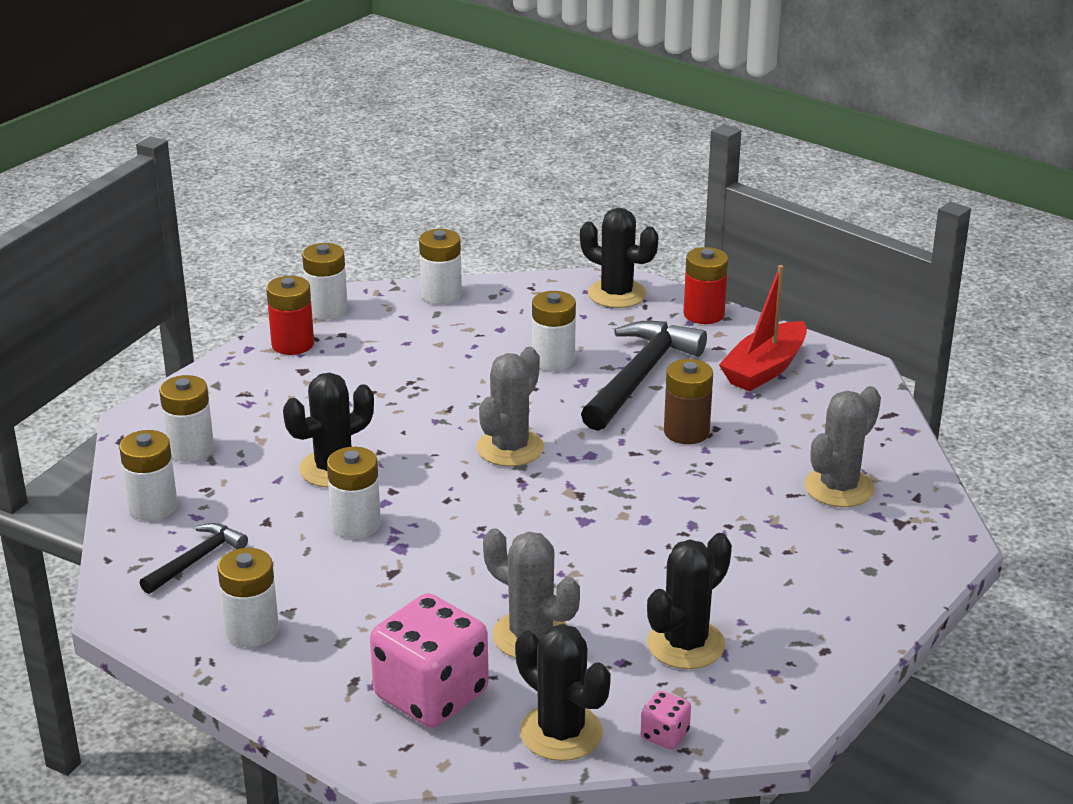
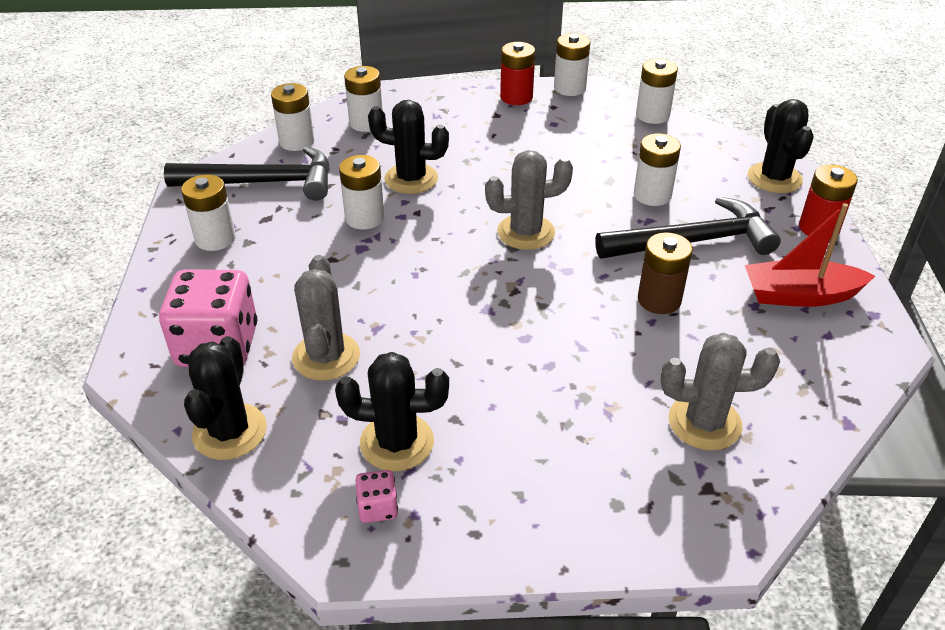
camera: 50 degrees right, 10 degrees up
black hammer [140,523,248,594] -> black hammer [164,146,330,201], size x1.88
pink dice [641,691,691,750] -> pink dice moved to [355,470,398,523]

